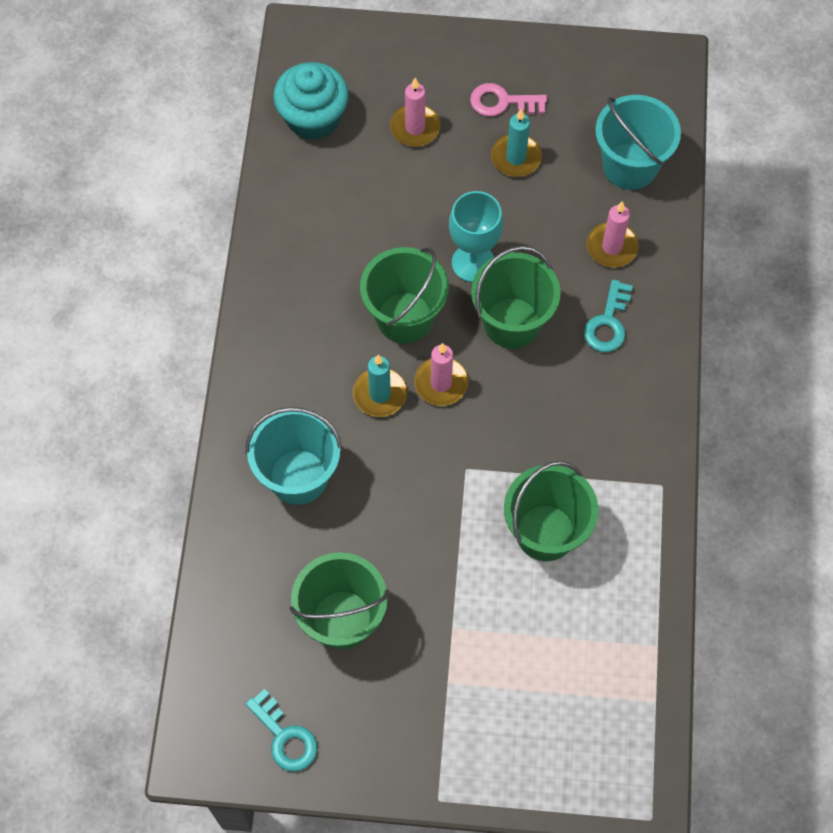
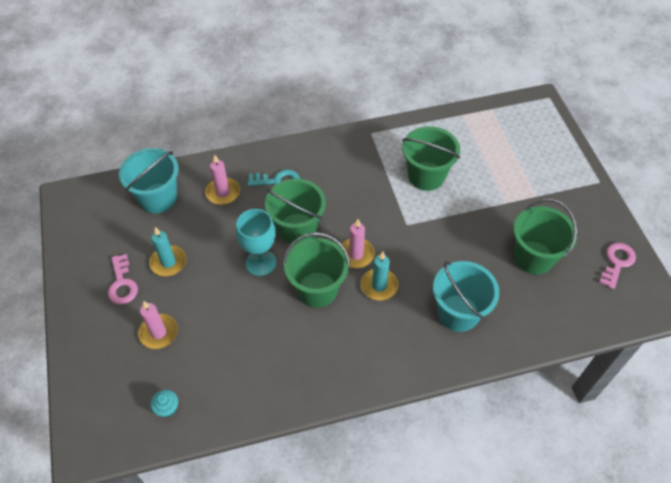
camera: 110 degrees left, 10 degrees down
turquoise key [246,689,317,772] -> pink key [599,243,636,289]
turquoise cupcake [273,62,349,140] -> turquoise cupcake [150,390,178,417], size x0.45

